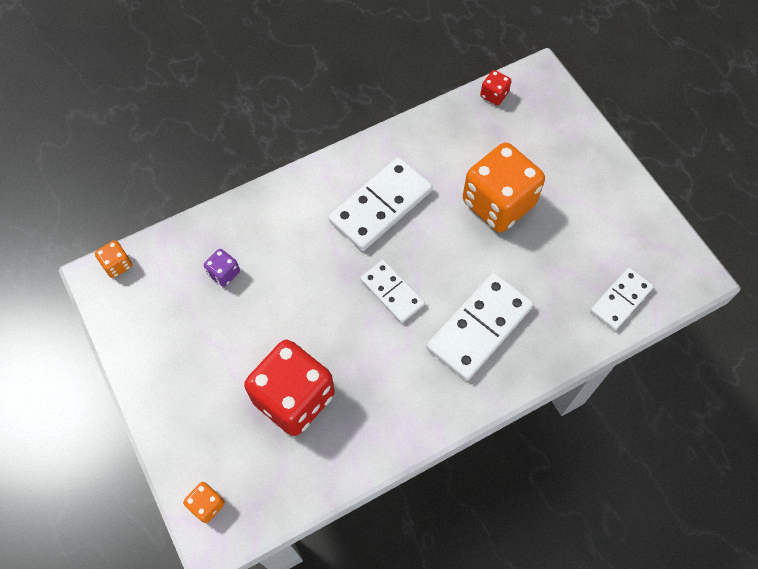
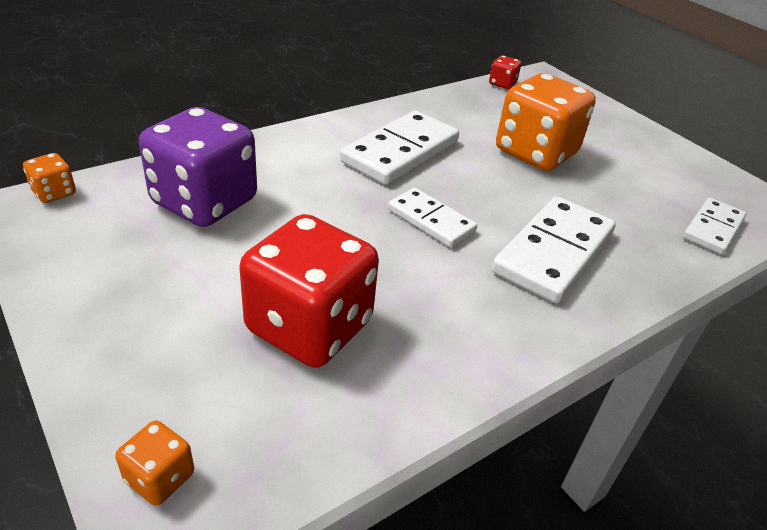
camera: 10 degrees left, 25 degrees down
purple dice [204,249,240,287] -> purple dice [139,107,257,227], size x2.36

